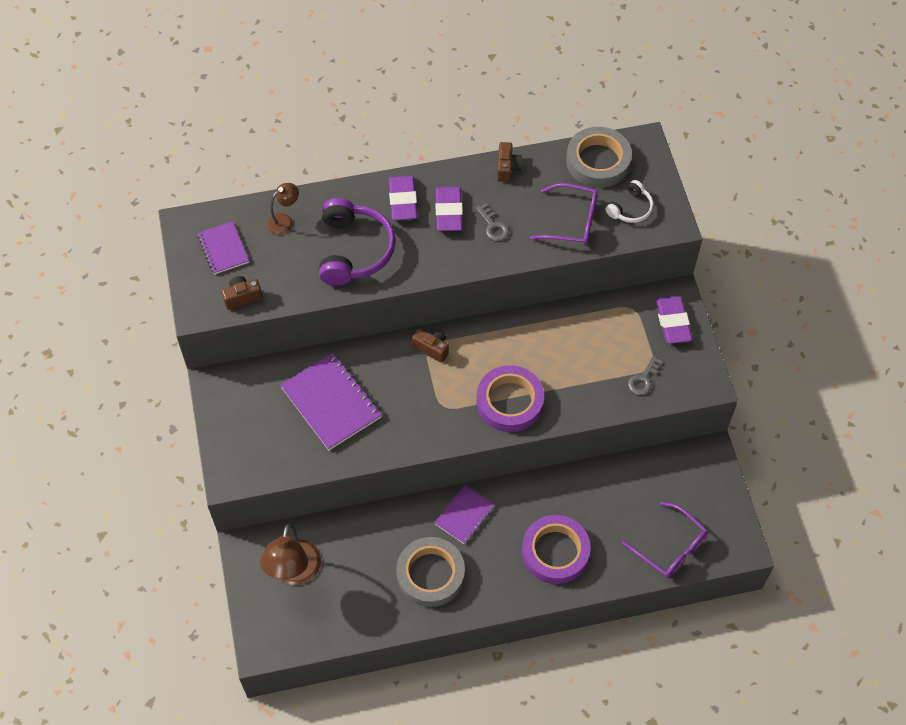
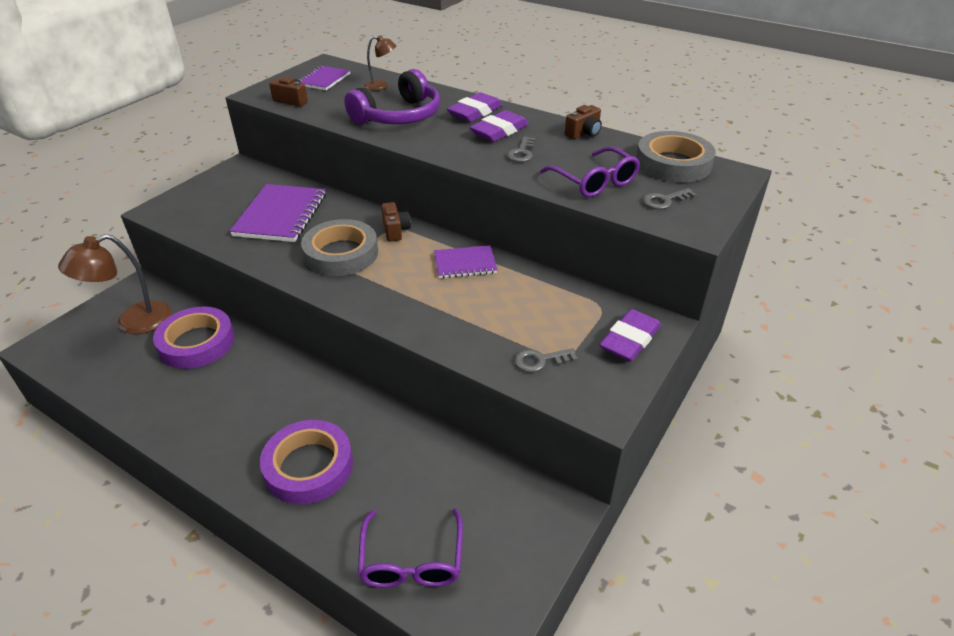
camera: 45 degrees right, 20 degrees down
grey tape [396,537,465,607] -> grey tape moved to [301,219,378,276]
purple notebook [434,485,495,544] -> purple notebook moved to [434,245,497,278]
purple tape [477,365,544,432] -> purple tape moved to [153,306,235,369]
white headphones [606,180,653,223] -> grey key [642,188,697,210]

